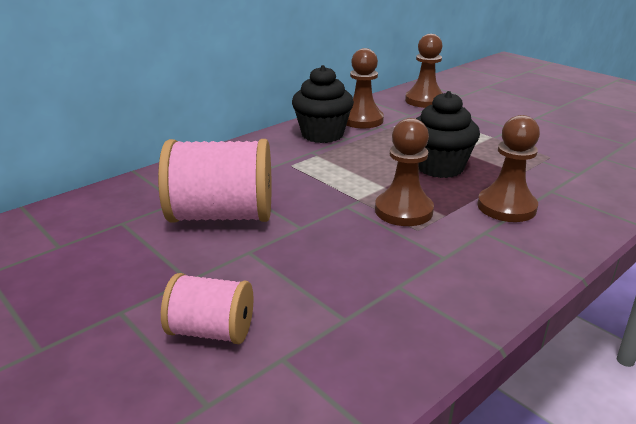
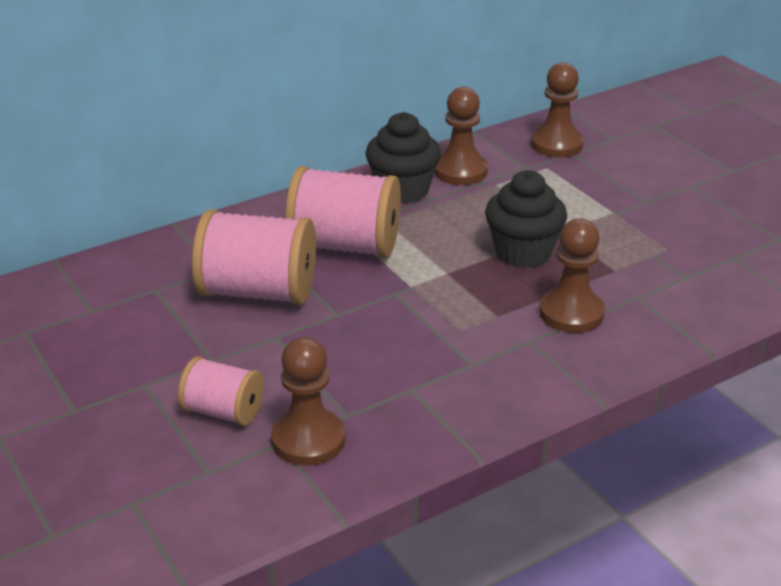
camera: 10 degrees right, 5 degrees up
brown pawn [375,118,434,226] -> brown pawn moved to [271,337,345,466]
none -> pink spool [285,166,401,258]

